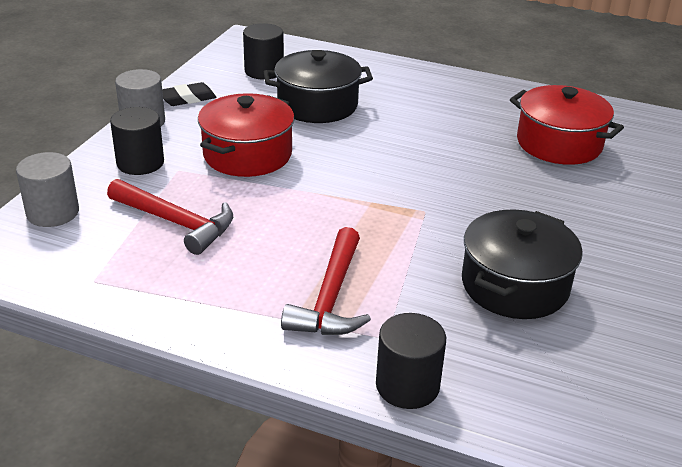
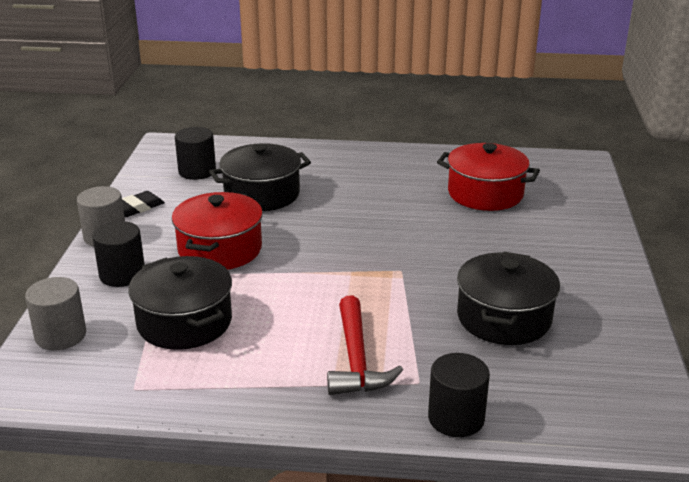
camera: 15 degrees left, 5 degrees down
red hammer [107,179,233,255] -> black pot [128,256,232,350]

